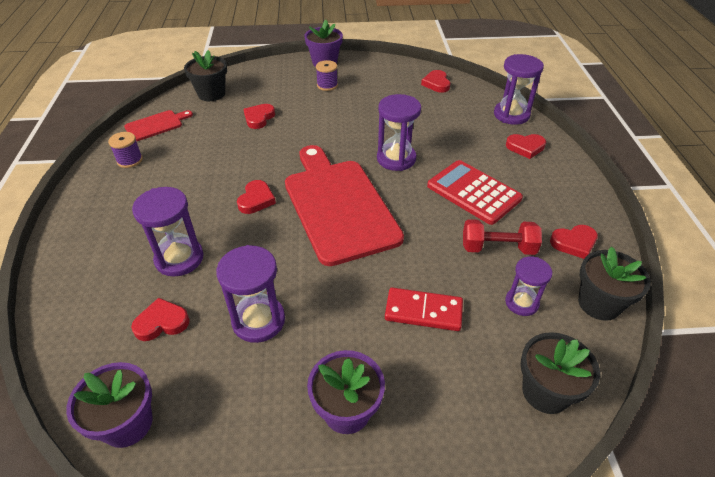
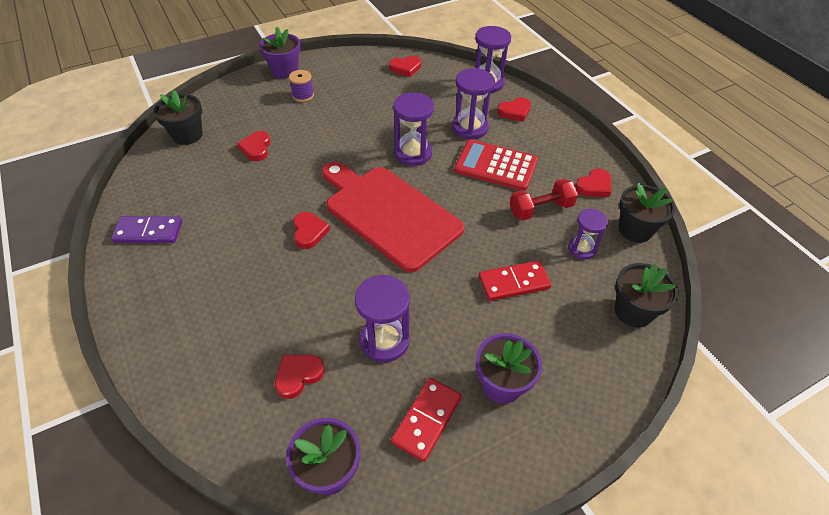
camera: 25 degrees left, 5 degrees up
purple spool [108,132,143,168] -> purple domino [111,216,182,243]
red cutting board [124,110,193,141] -> none
purple hourglass [132,187,203,277] -> purple hourglass moved to [452,68,495,140]
red heart [421,70,450,93] -> red heart turned 75 degrees counterclockwise [389,56,421,77]
none -> red domino [391,378,462,462]

